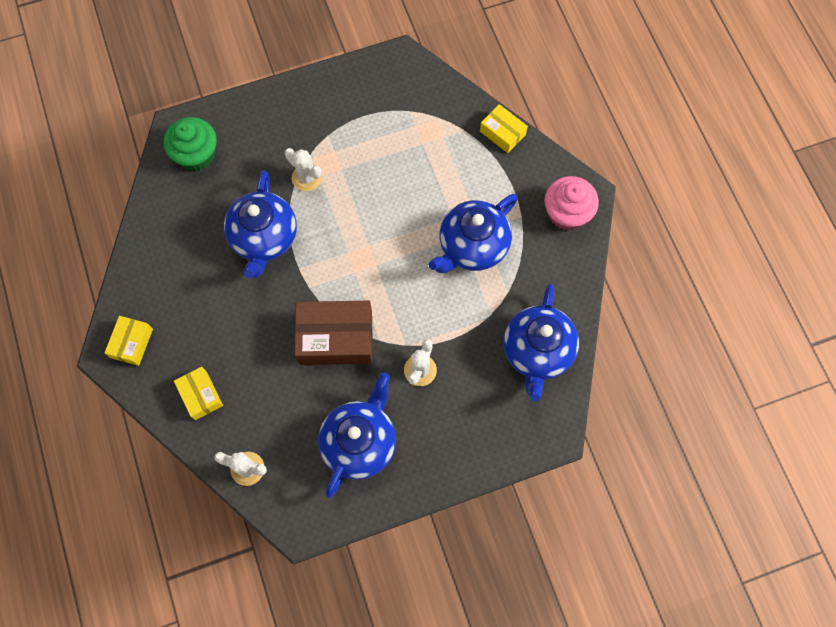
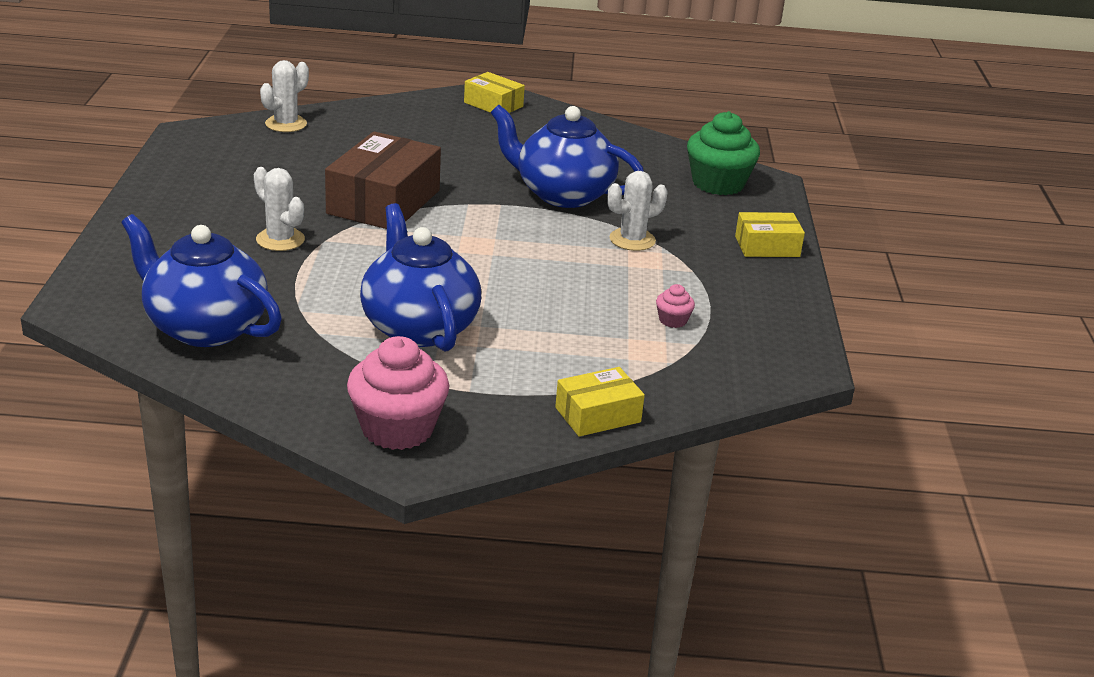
camera: 110 degrees right, 40 degrees down
yellow box [174,367,223,420] -> yellow box moved to [735,212,805,257]
blue teapot [318,372,396,498] -> none
none -> pink cupcake [656,284,695,328]

